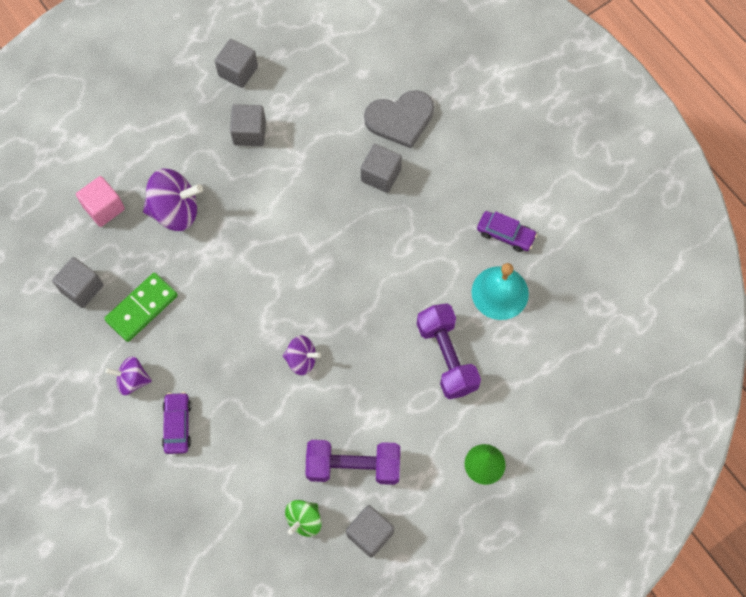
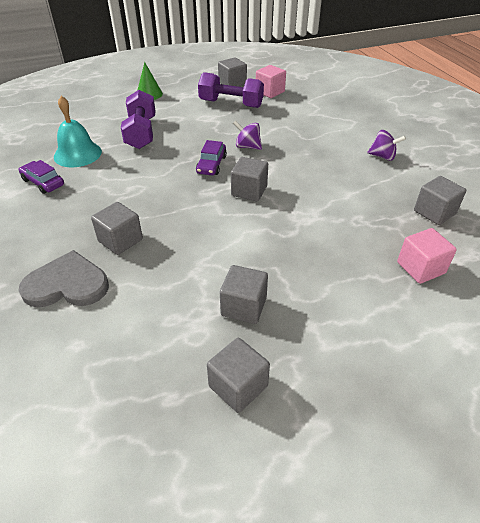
camera: 165 degrees left, 25 degrees down
green domino [104,272,178,342] -> none
purple spinning top [143,169,203,231] -> none
purple car [162,392,191,454] -> purple car moved to [196,140,227,175]
green spinning top [285,500,322,537] -> pink cube [256,65,286,98]
none -> grey cube [231,157,268,201]

